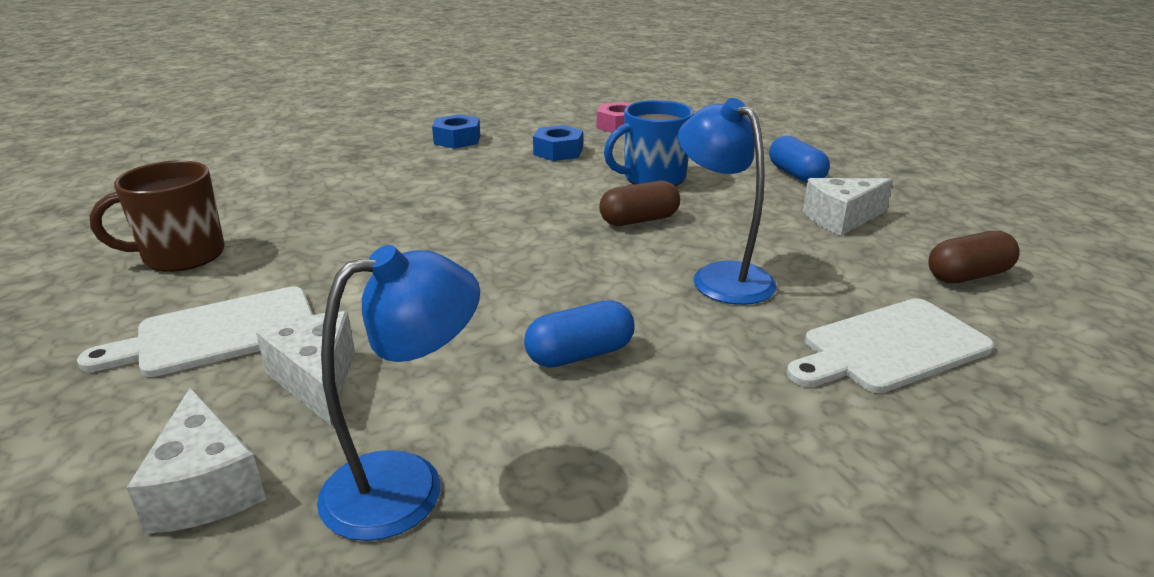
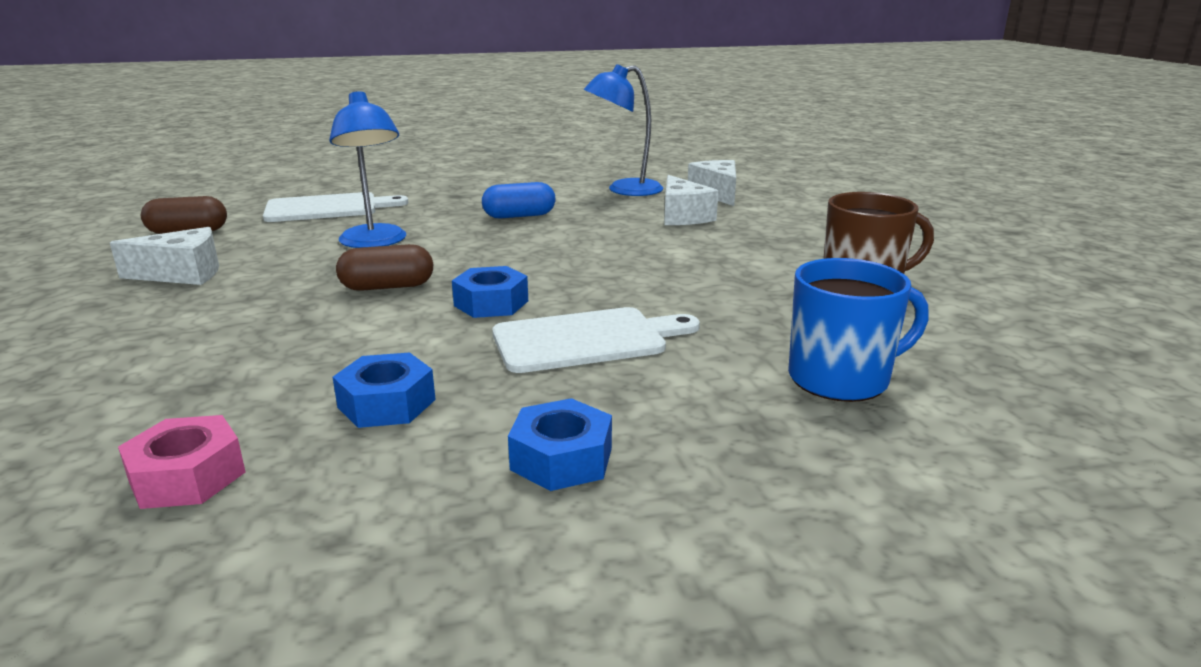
camera: 170 degrees left, 5 degrees down
white cutting board [77,286,313,377] -> white cutting board moved to [492,307,700,373]
blue mug [604,100,694,186] -> blue mug moved to [788,258,929,402]
blue capsule [769,136,830,183] -> none
none -> blue nut [452,266,528,318]

